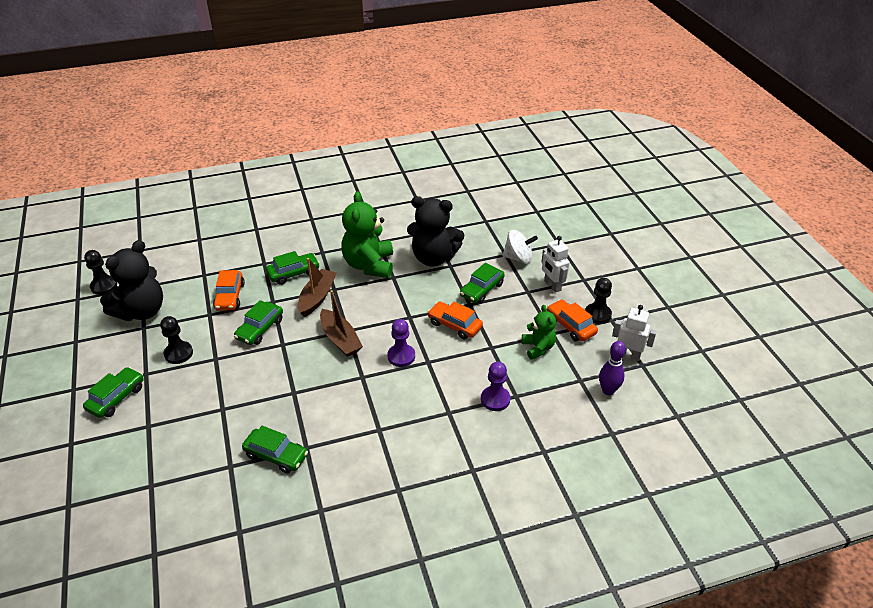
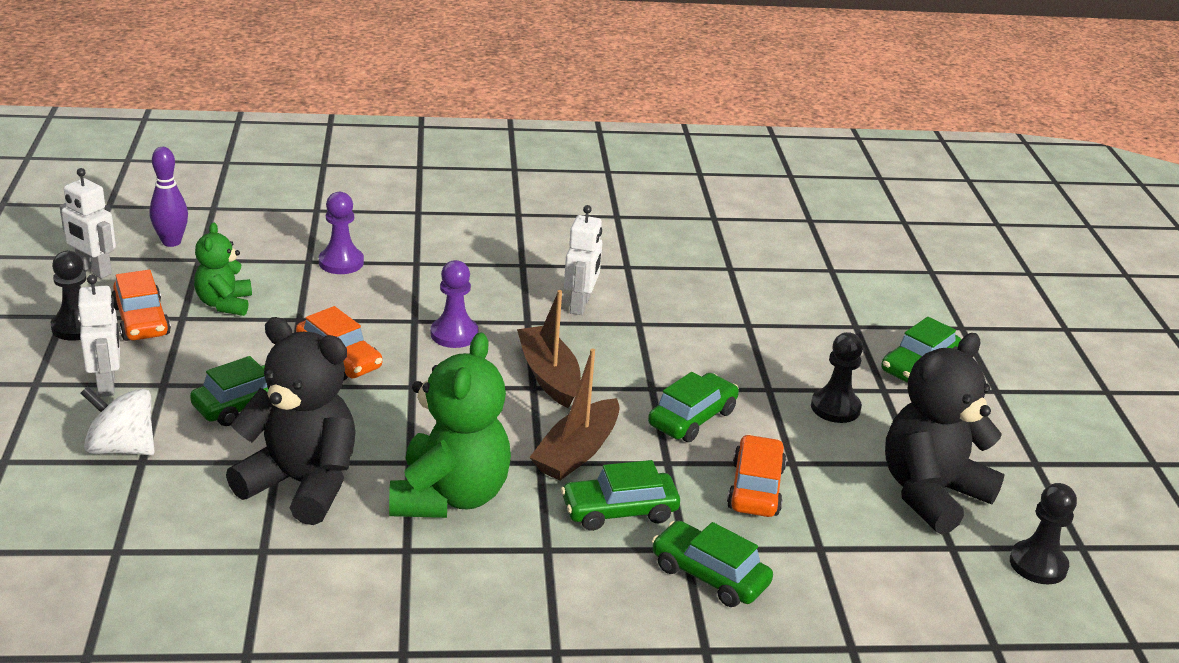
camera: 170 degrees left, 10 degrees down
green car [242,426,308,474] -> green car moved to [652,520,773,607]
none -> white robot [564,205,602,315]

